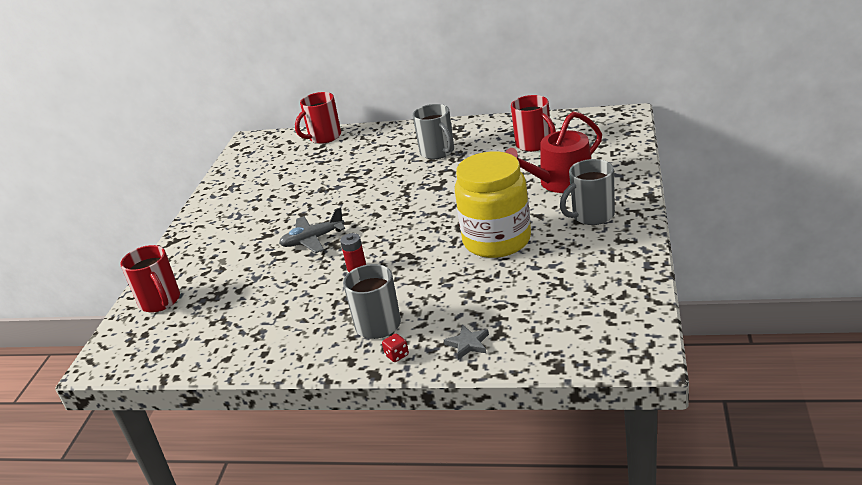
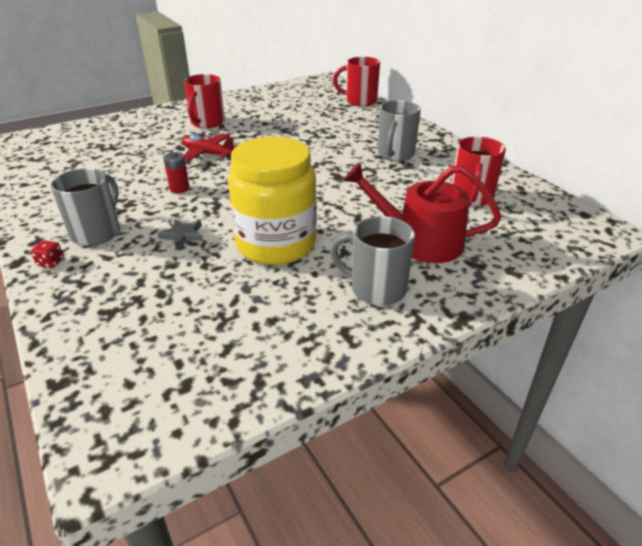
camera: 45 degrees right, 5 degrees up
red mug [120,245,180,313] -> red mug moved to [184,74,225,128]
grey plane [279,207,345,253] -> red plane [182,133,238,162]
grey star [444,325,489,360] -> grey star moved to [158,219,203,249]

